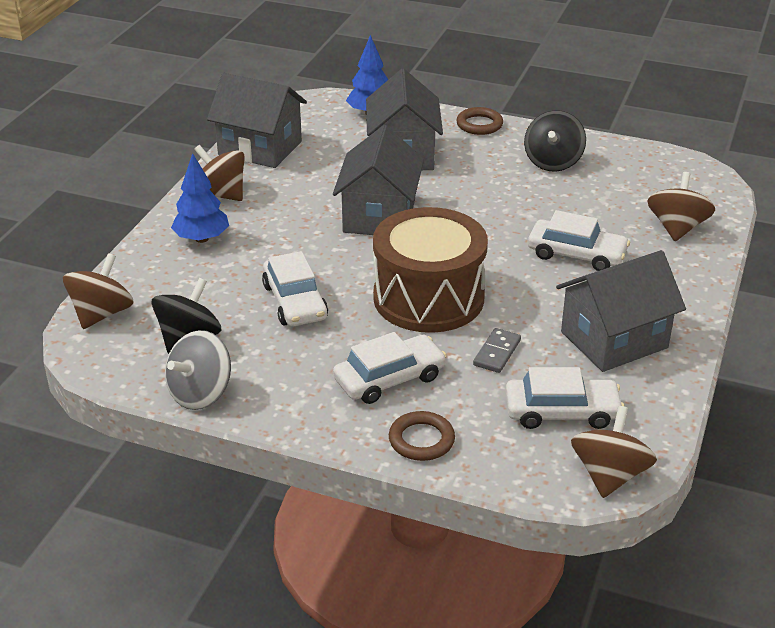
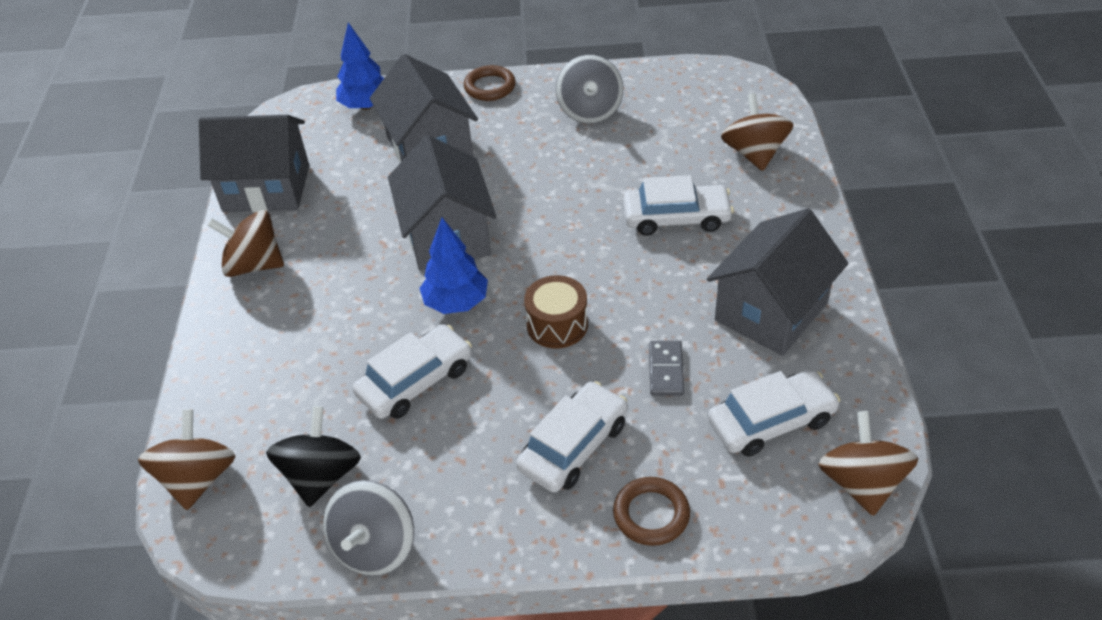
camera: 20 degrees left, 10 degrees up
blue tree [171,153,229,243] -> blue tree moved to [419,218,488,314]
white car [262,251,328,326] -> white car turned 90 degrees counterclockwise [353,324,472,419]
brown drum [373,207,488,333] -> brown drum [524,275,588,348], size x0.49
black spinning top [524,110,586,172] -> grey spinning top [556,55,623,124]

